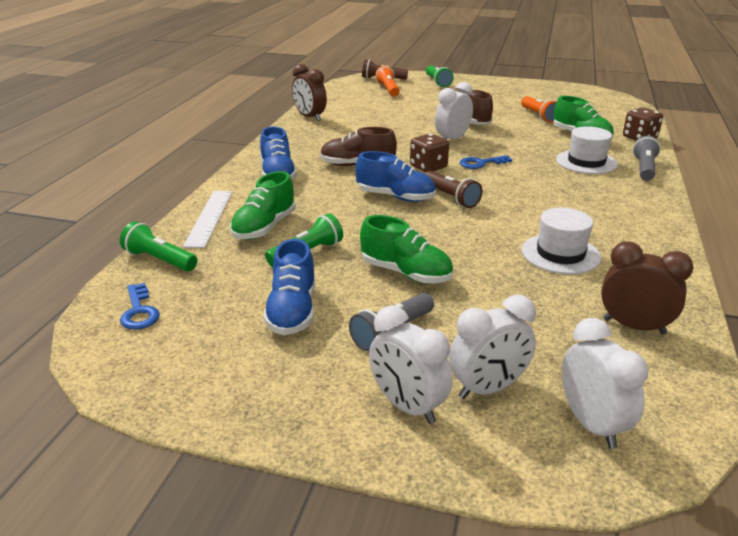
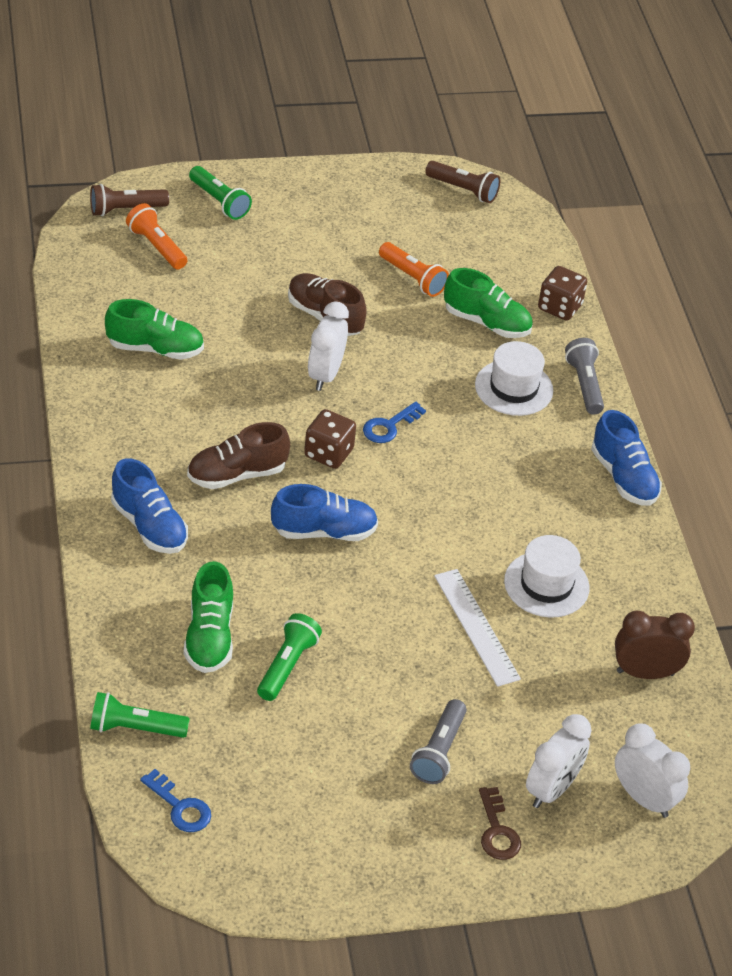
camera: 30 degrees left, 15 degrees up
white ruler [183,191,233,248] -> white ruler moved to [434,569,521,687]
blue shoe [263,239,315,335] -> blue shoe moved to [591,410,662,506]
brown clock [292,64,327,121] -> none
green shoe [360,215,453,283] -> green shoe moved to [105,299,204,360]
white clock [369,306,452,424] -> brown key [479,787,521,860]
brown flashlight [425,171,482,208] -> brown flashlight moved to [425,161,500,203]

